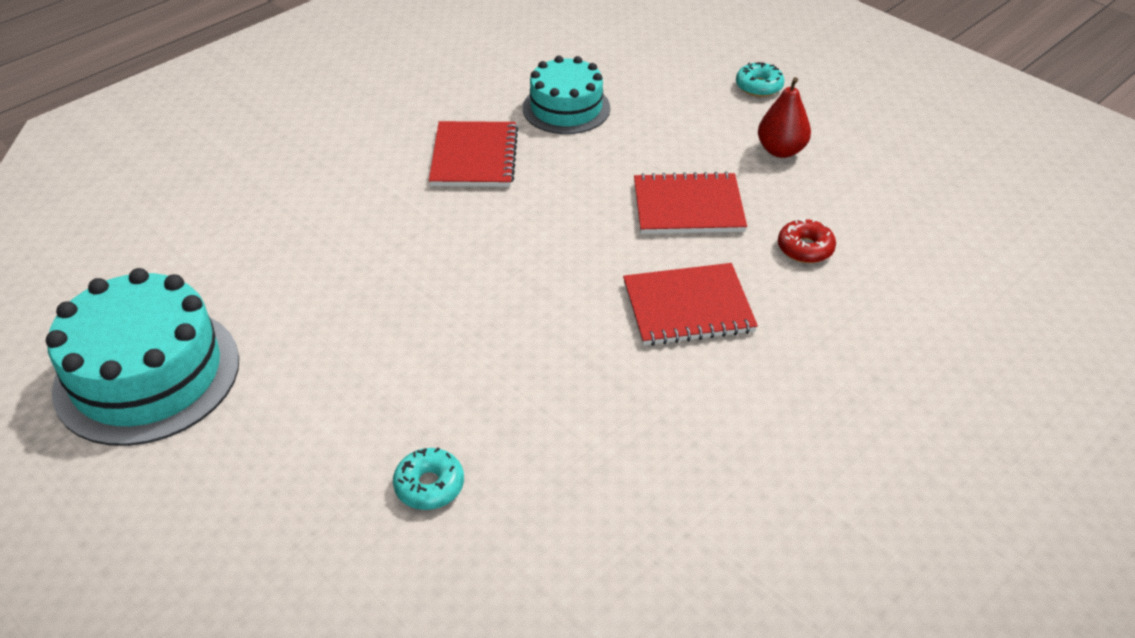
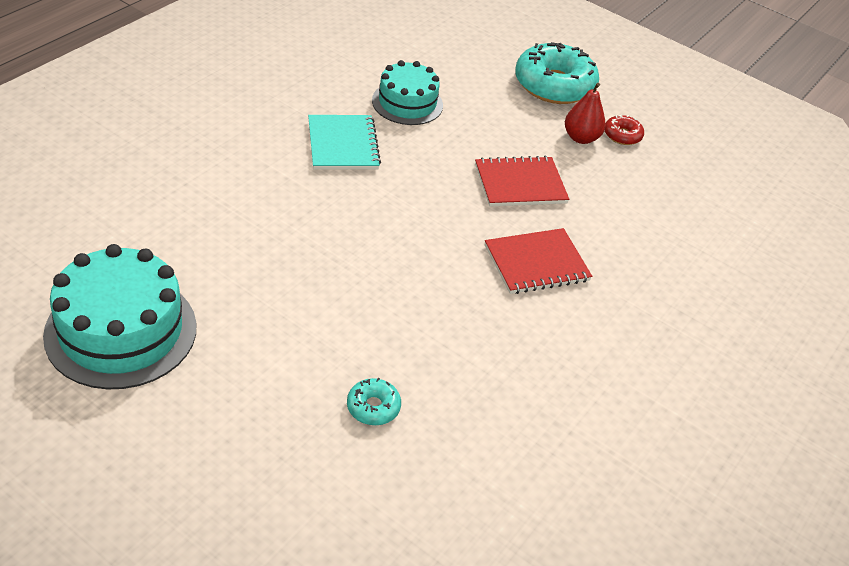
camera: 15 degrees left, 0 degrees up
red notebook [429,121,518,187] -> turquoise notebook [308,115,381,170]
turquoise donut [736,62,785,97] -> turquoise donut [515,42,599,104], size x2.19
red donut [778,218,836,263] -> red donut moved to [605,115,644,145]

